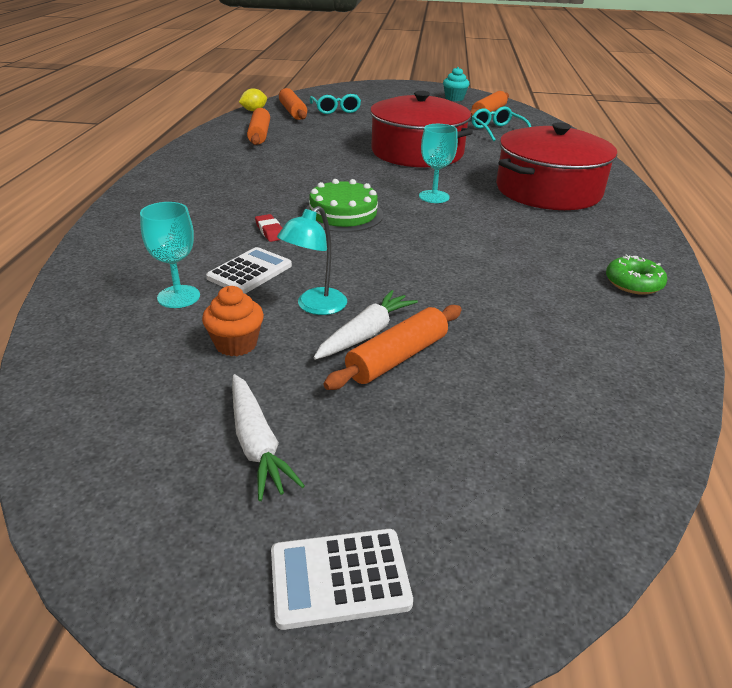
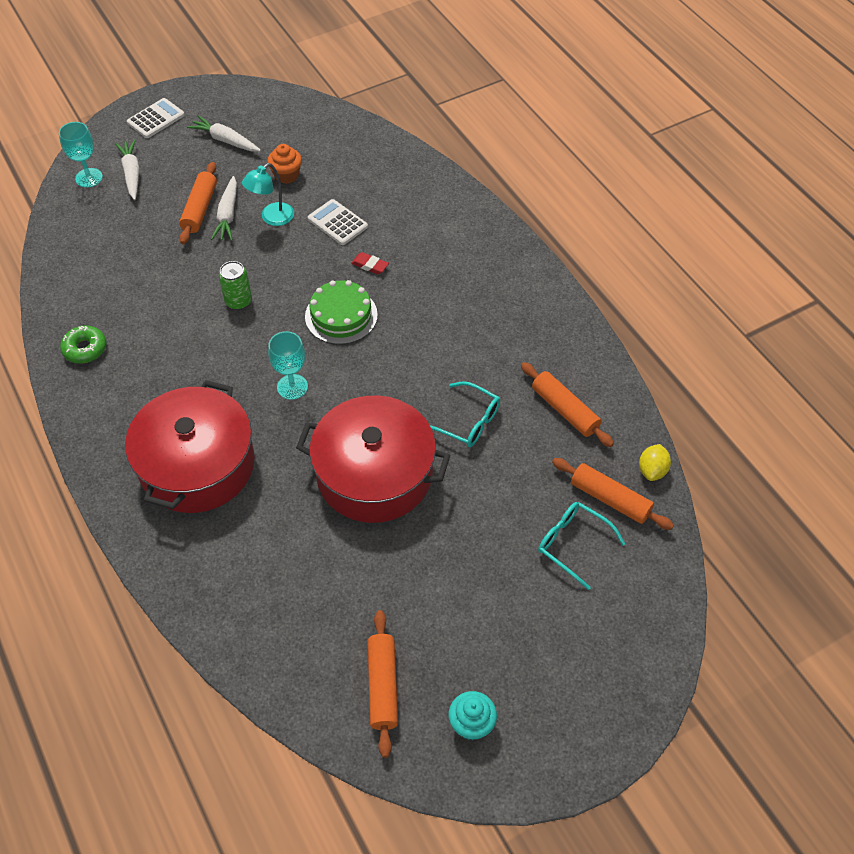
camera: 145 degrees right, 20 degrees up
turquoise goblet [140,202,200,308] -> turquoise goblet moved to [59,122,103,187]
white calculator [206,247,292,294] -> white calculator turned 135 degrees clockwise [308,199,368,245]
turquoise lamp [277,206,347,315] -> turquoise lamp turned 135 degrees counterclockwise [242,163,294,226]
turquoise glasses [472,107,531,141] -> turquoise glasses moved to [430,381,500,447]
none -> white carrot [115,140,140,200]
none -> green can [219,261,252,310]

